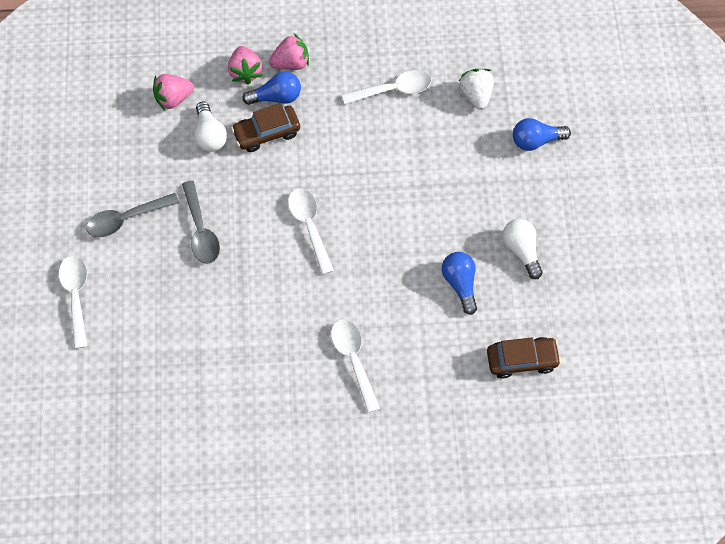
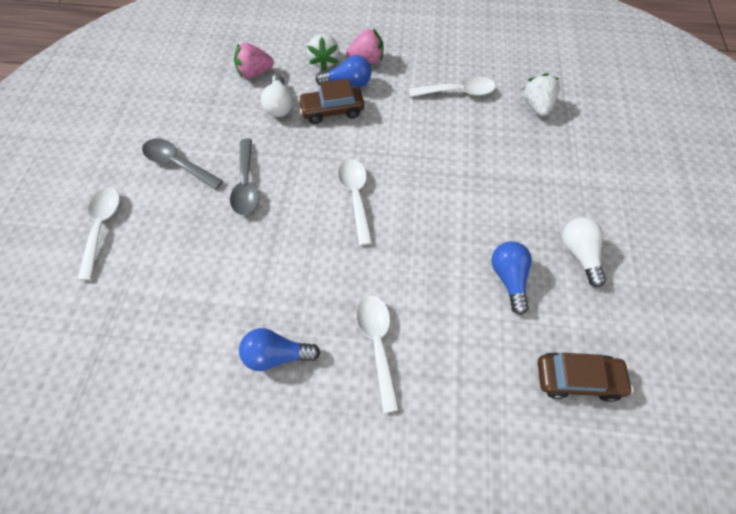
camera: 10 degrees right, 5 degrees down
grey spoon [86,193,179,237] -> grey spoon turned 45 degrees clockwise [142,138,223,190]
pink strawberry [228,46,262,85] -> white strawberry [307,34,339,71]
blue light bulb [513,118,571,151] -> blue light bulb moved to [239,328,320,371]

